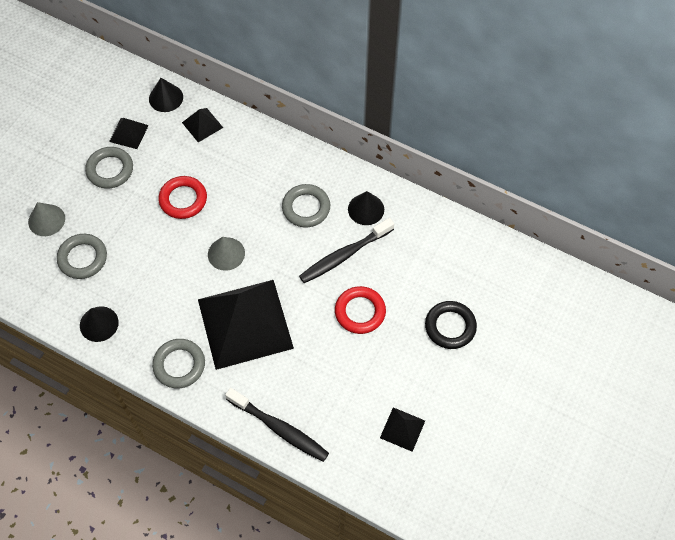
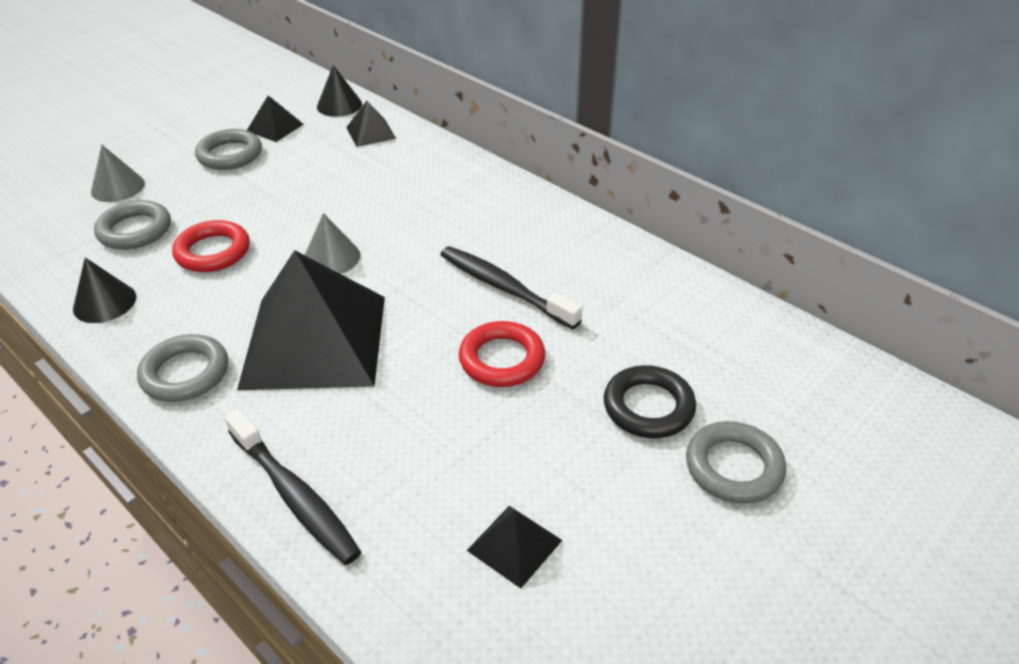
camera: 15 degrees right, 20 degrees down
red ring [159,176,207,219] -> red ring moved to [172,220,250,272]
grey ring [282,184,330,227] -> grey ring moved to [686,421,786,504]
black toothbrush [299,218,394,283] -> black toothbrush turned 60 degrees clockwise [440,246,582,329]
black cone [348,191,384,225] -> none

